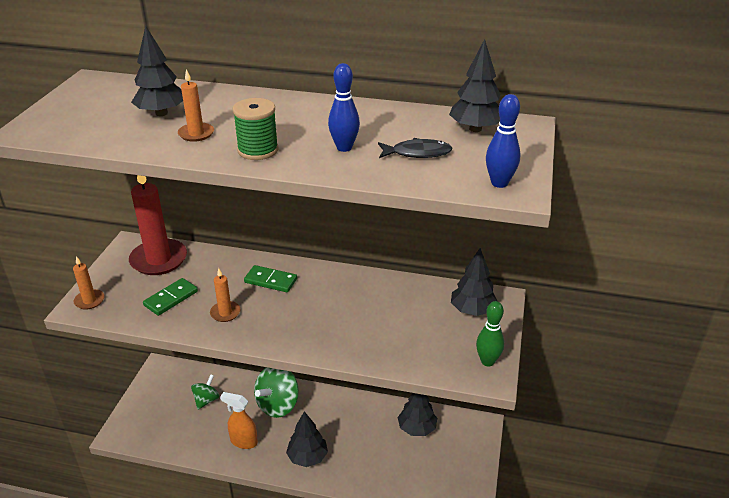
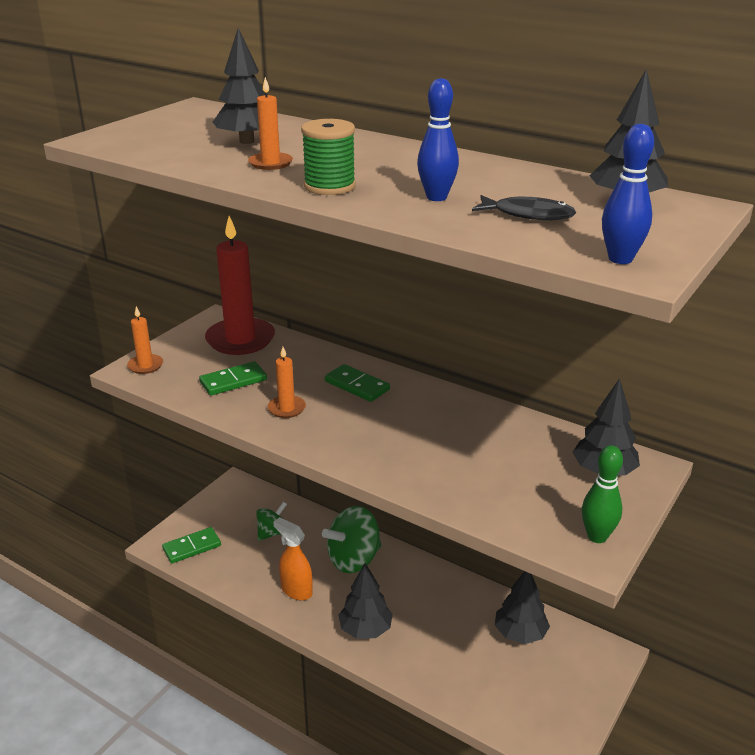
camera: 20 degrees right, 5 degrees down
none -> green domino [162,527,221,564]

